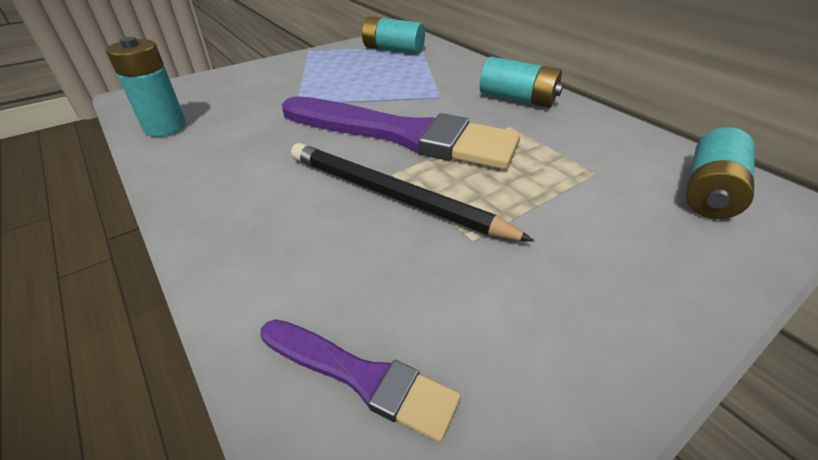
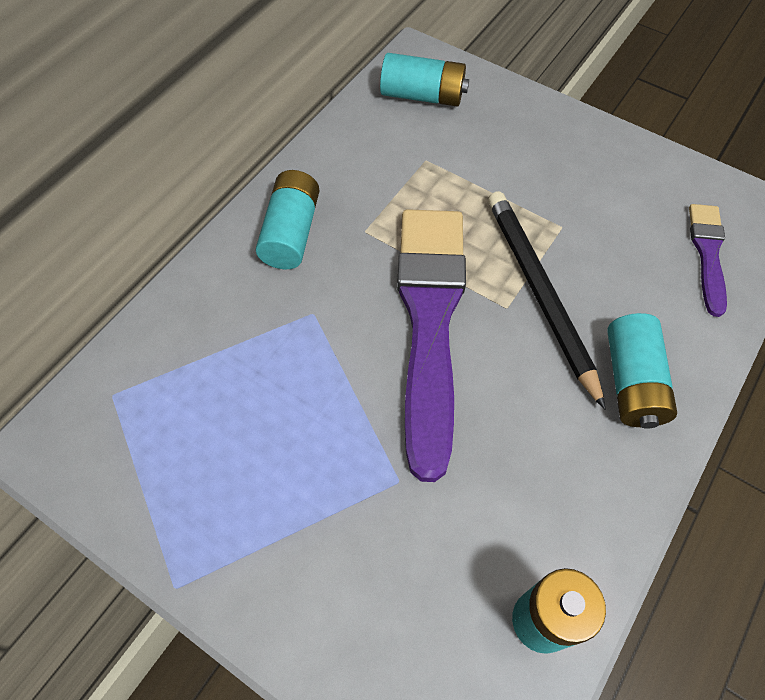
camera: 110 degrees left, 20 degrees up
black pencil [291,143,535,242] -> black pencil turned 150 degrees clockwise [488,191,605,409]
turquoise battery [362,17,425,54] -> turquoise battery moved to [607,313,677,429]

